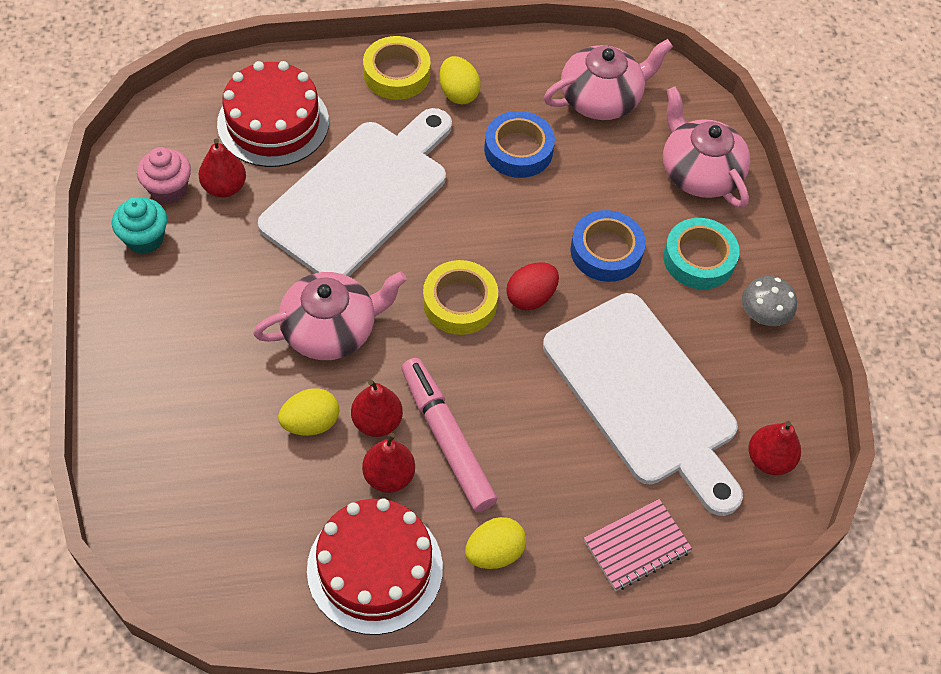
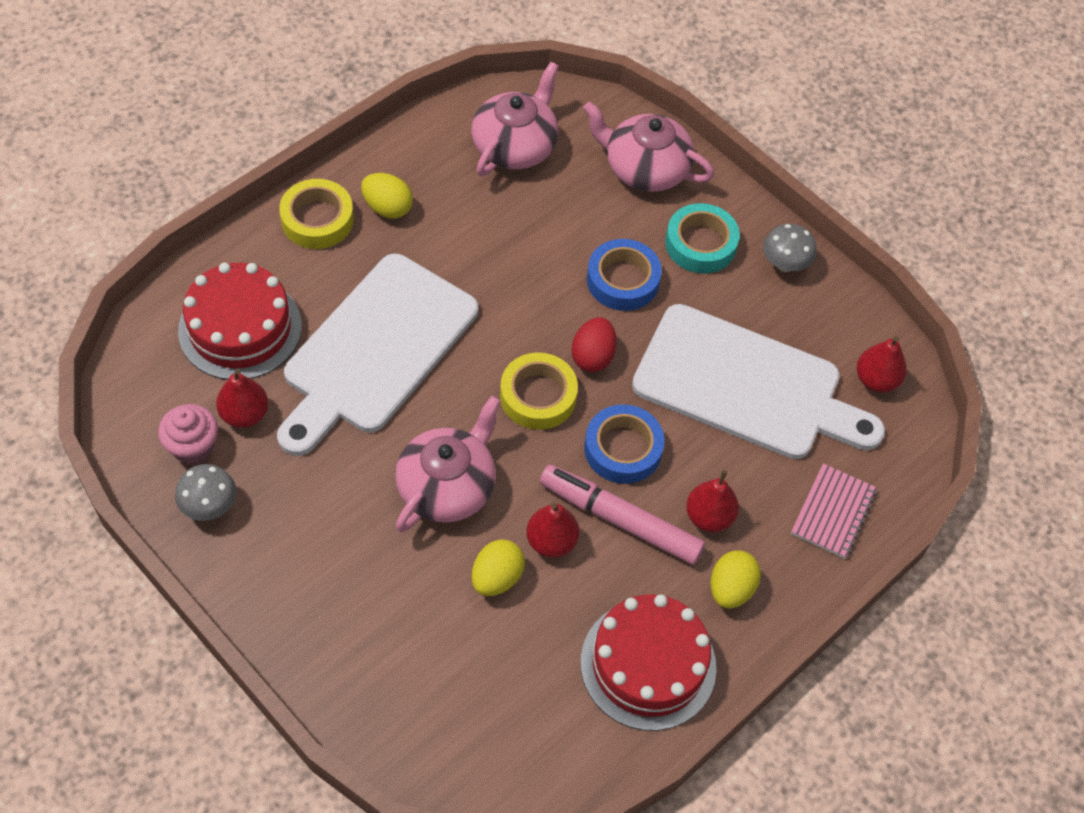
camera: 35 degrees left, 0 degrees up
turquoise cupcake [112,197,167,254] -> grey mushroom [175,464,236,521]
white cutting board [258,108,452,277] -> white cutting board turned 150 degrees counterclockwise [277,254,478,456]
red pear [362,433,415,493] -> red pear moved to [686,470,739,532]
blue tape [484,111,555,178] -> blue tape moved to [584,404,665,484]

